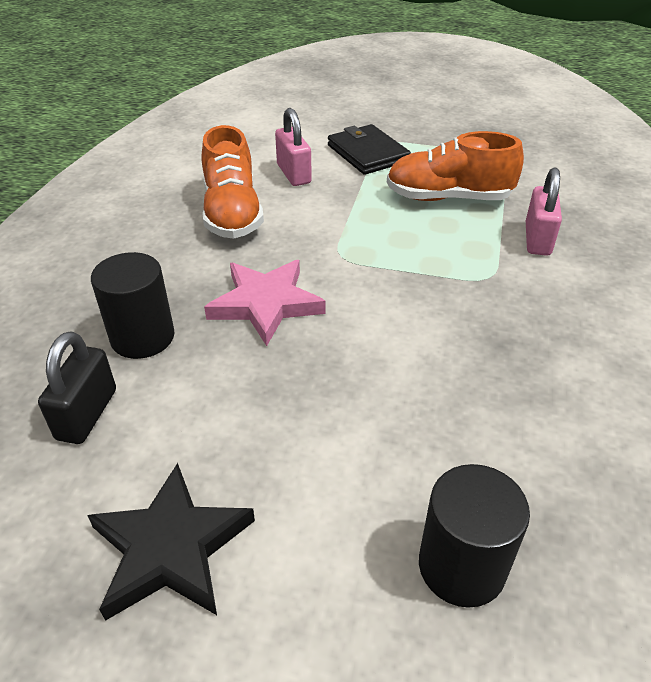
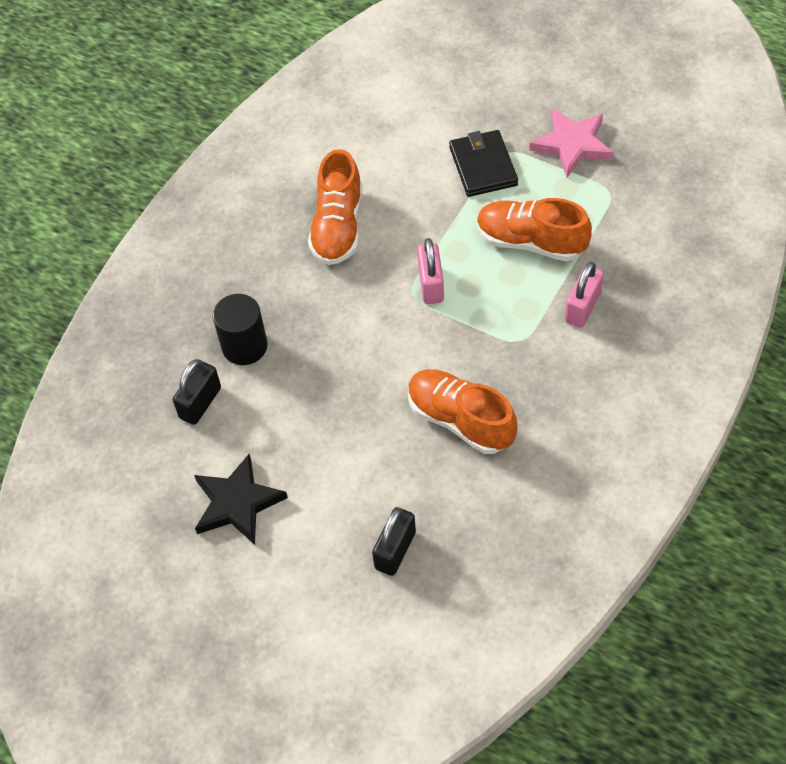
camera: 20 degrees right, 15 degrees up
pink star [204,260,326,346] -> pink star moved to [529,108,613,178]
pink padlock [275,108,312,186] -> pink padlock moved to [417,238,444,304]
black cylinder [419,464,530,608] -> black padlock [372,507,416,576]
none -> orange shoe [408,369,517,454]

